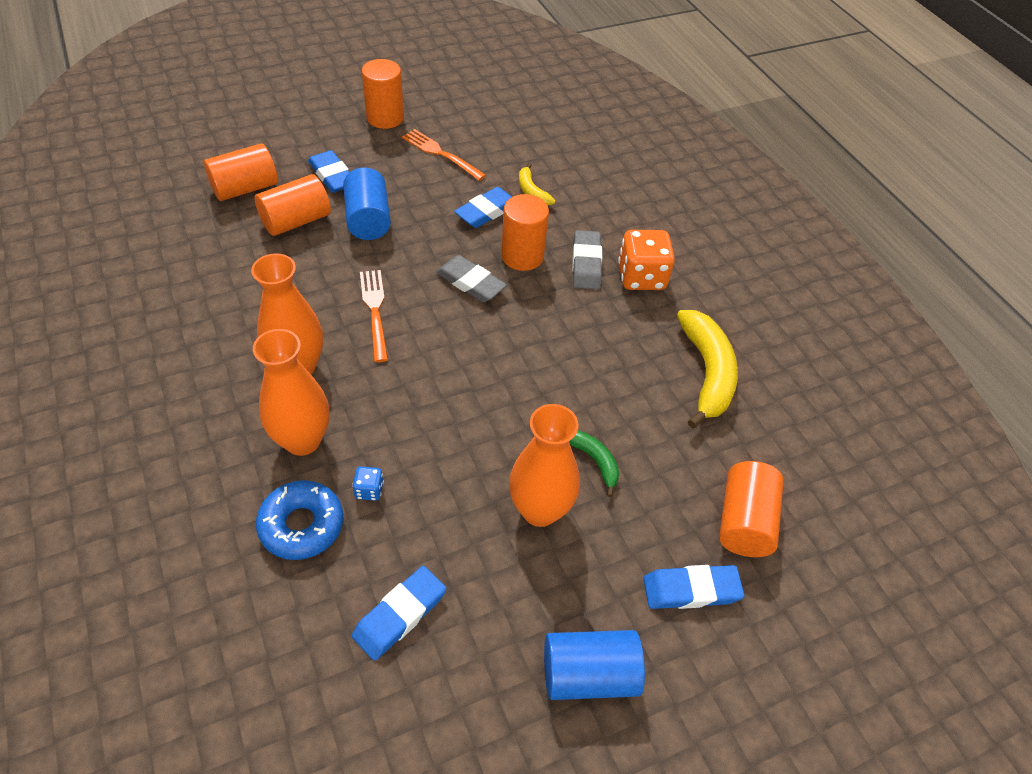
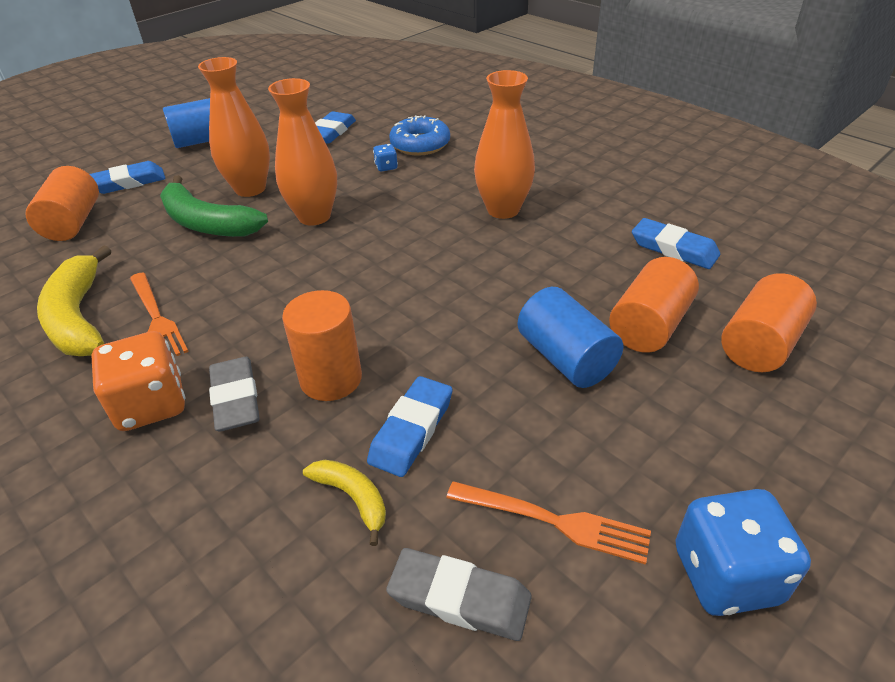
camera: 165 degrees right, 10 degrees down
orange vase [253,329,329,456] -> orange vase moved to [268,78,337,226]
blue eraser [308,150,350,193] -> blue eraser moved to [632,218,720,269]
orange fork [360,270,388,362] -> orange fork moved to [130,272,189,356]
orange cylinder [362,59,404,129] -> blue dice [675,489,811,616]
grey eraser [436,255,507,302] -> grey eraser moved to [386,548,532,641]
green banana [569,430,619,497] -> green banana [160,175,268,237], size x1.92

